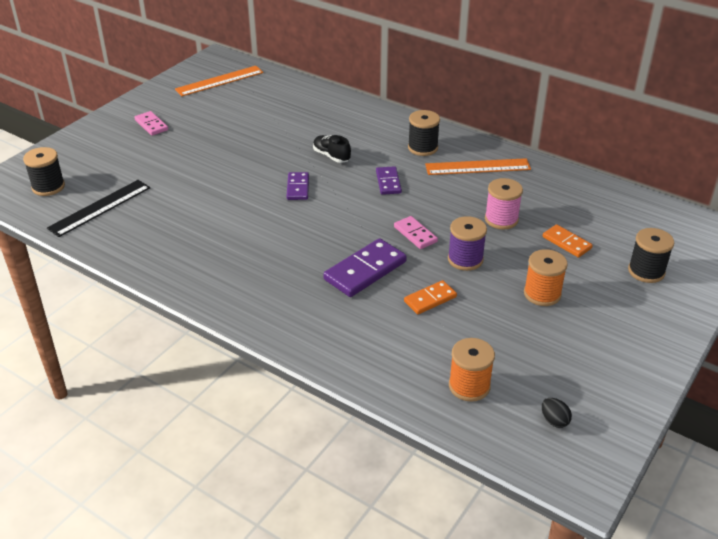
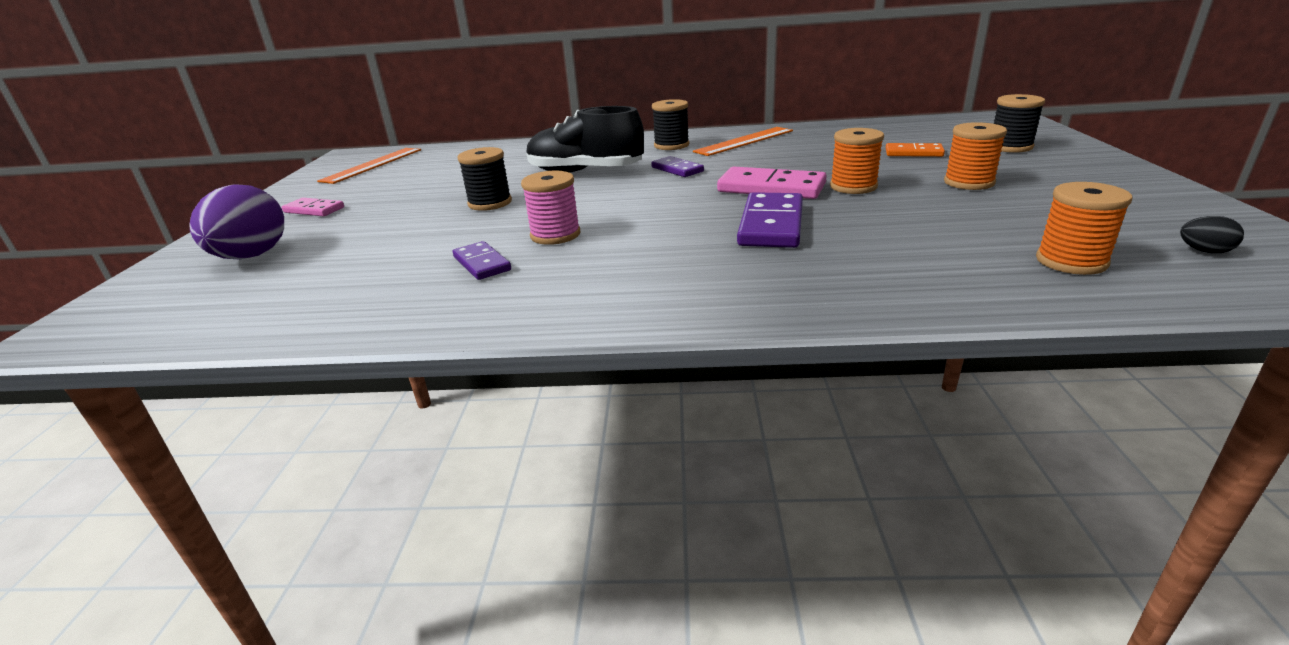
camera: 30 degrees left, 10 degrees down
black spool [23,147,65,196] -> black spool moved to [457,147,512,211]
black ruler [47,180,150,237] -> none
purple domino [286,172,309,200] -> purple domino moved to [453,241,511,280]
black shoe [313,135,351,163] -> black shoe [527,106,644,173], size x1.96
pink domino [394,216,438,249] -> pink domino [717,167,826,199], size x1.69
orange domino [404,280,457,314] -> none
purple spool [448,216,487,271] -> orange spool [830,128,884,194]
pink spool [485,178,523,229] -> pink spool moved to [521,171,580,245]
none -> purple egg [189,184,284,260]

